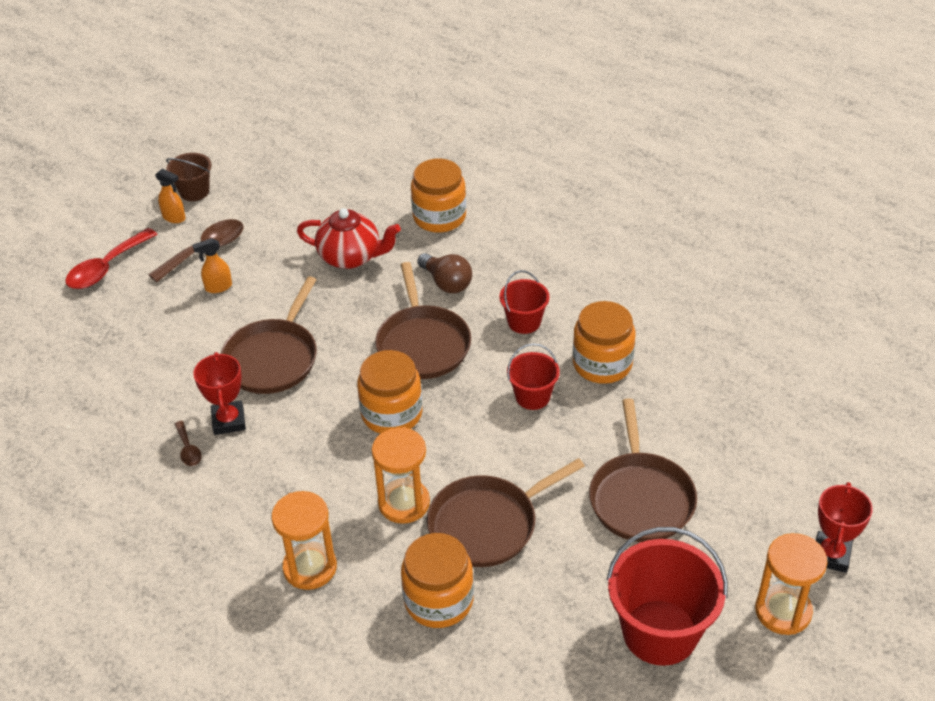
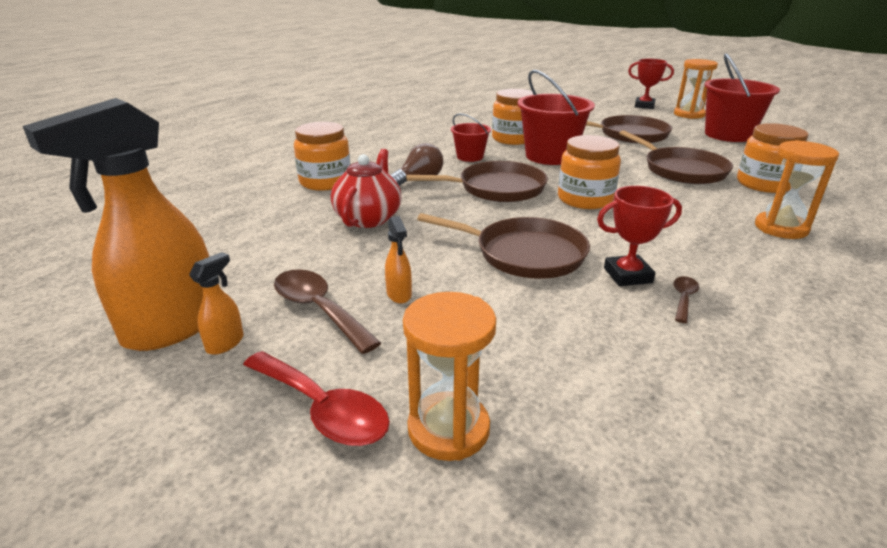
camera: 90 degrees left, 15 degrees down
brown bucket [166,153,212,201] -> orange spray bottle [23,98,209,351]
brown spoon [175,421,202,466] -> brown spoon turned 45 degrees counterclockwise [673,276,699,323]
orange hourglass [372,427,430,524] -> orange hourglass moved to [403,292,496,461]
red bucket [507,343,560,410] -> red bucket [517,70,595,165], size x1.85

